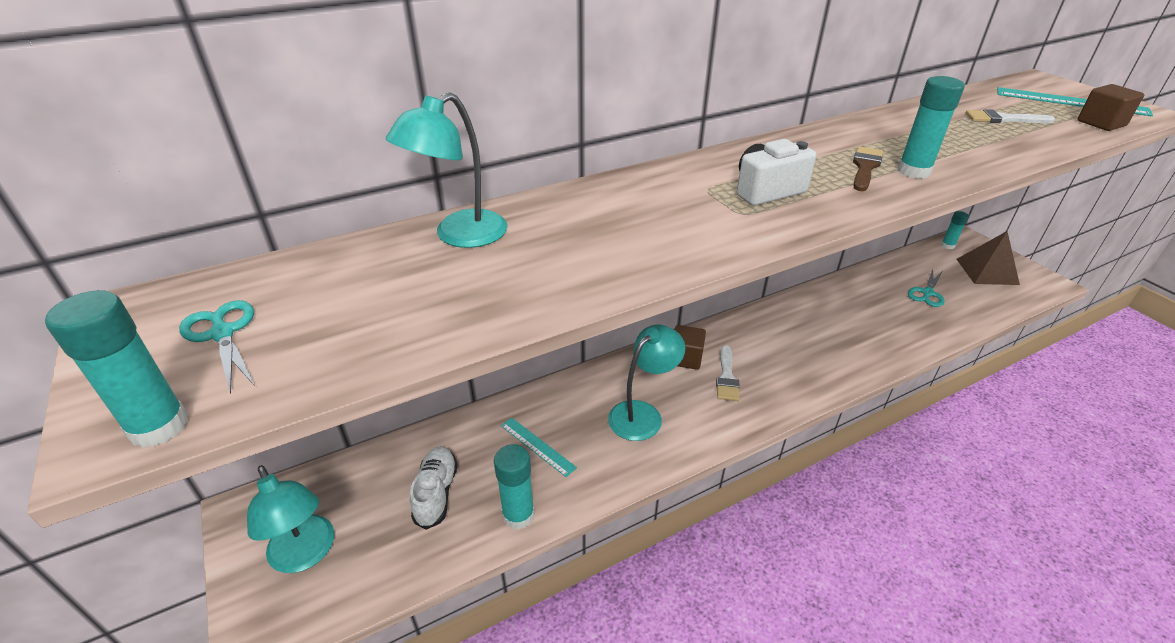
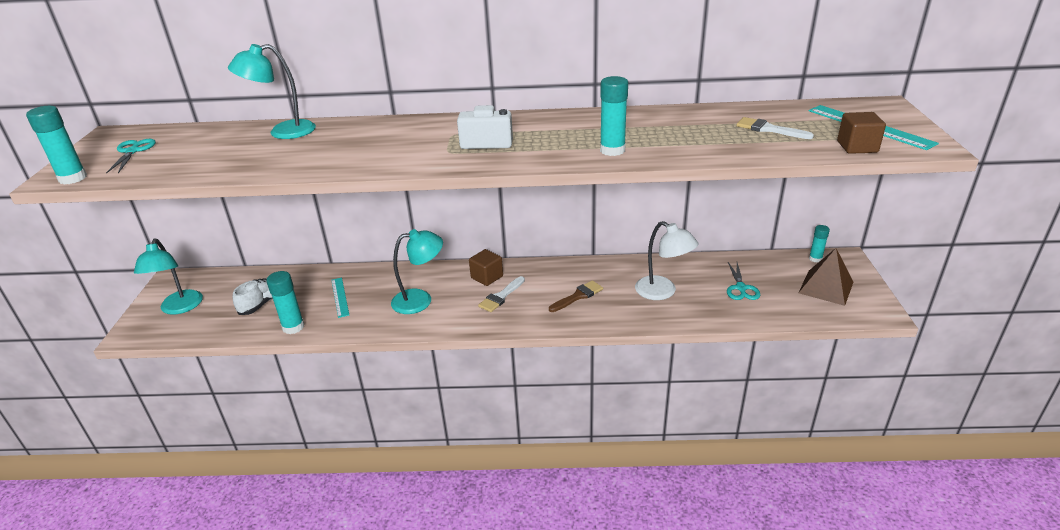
camera: 30 degrees right, 5 degrees down
brown brush [853,146,883,191] -> brown brush moved to [549,280,603,312]
turquoise scissors [908,269,945,307] -> turquoise scissors turned 60 degrees counterclockwise [727,262,760,300]
none -> white lamp [635,221,699,300]

